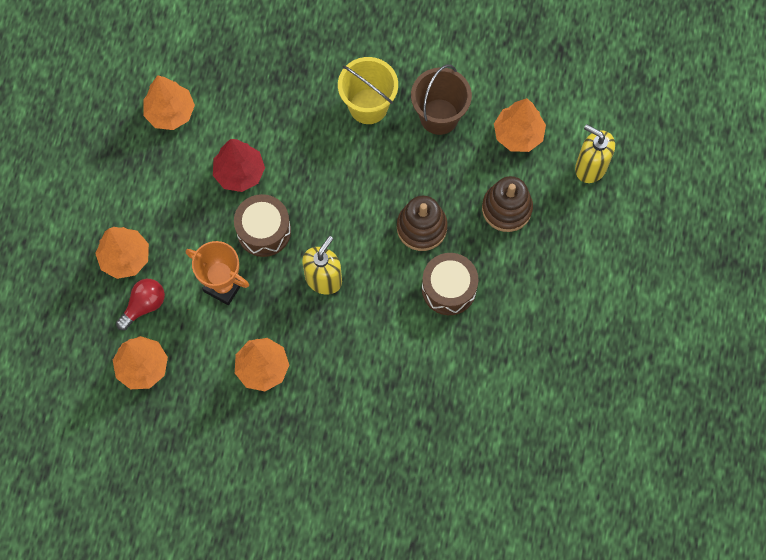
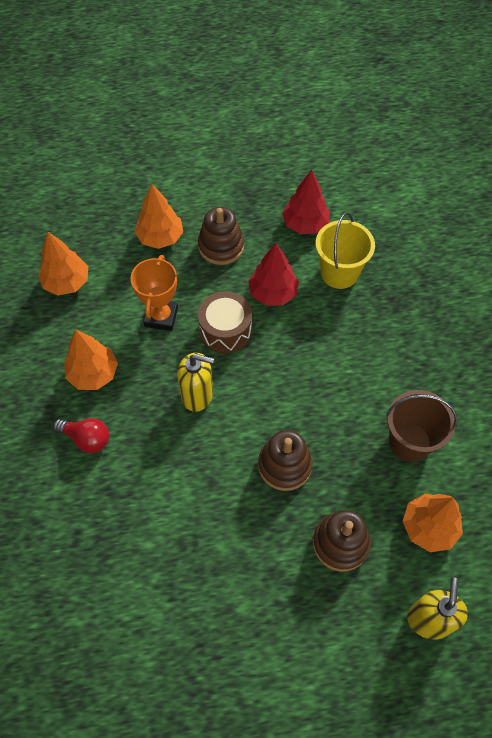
camera: 70 degrees right, 10 degrees down
red light bulb [116,279,165,330] -> red light bulb moved to [53,418,109,453]
orange tree [143,75,195,130] -> red tree [282,169,330,234]
yellow bucket [338,57,398,124] -> yellow bucket moved to [316,212,375,289]
brown drum [422,253,479,315] -> none
none -> brown stacking toy [198,207,244,265]

